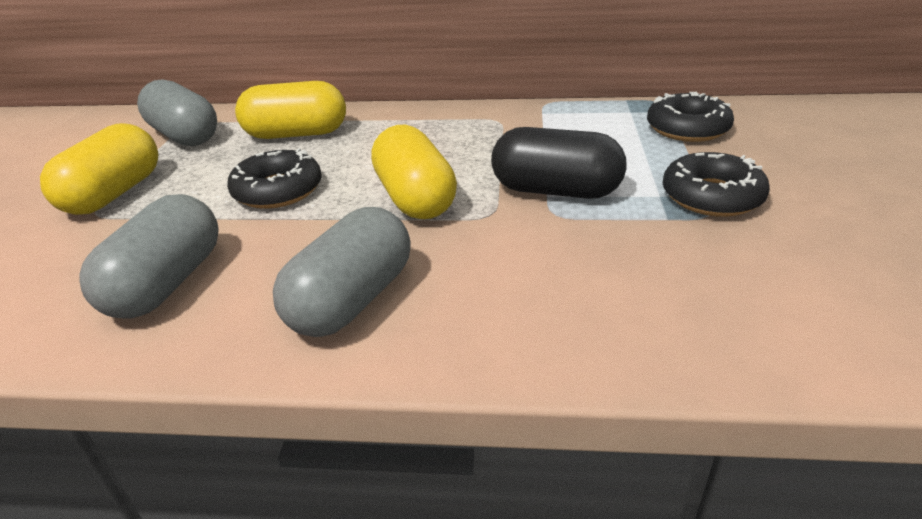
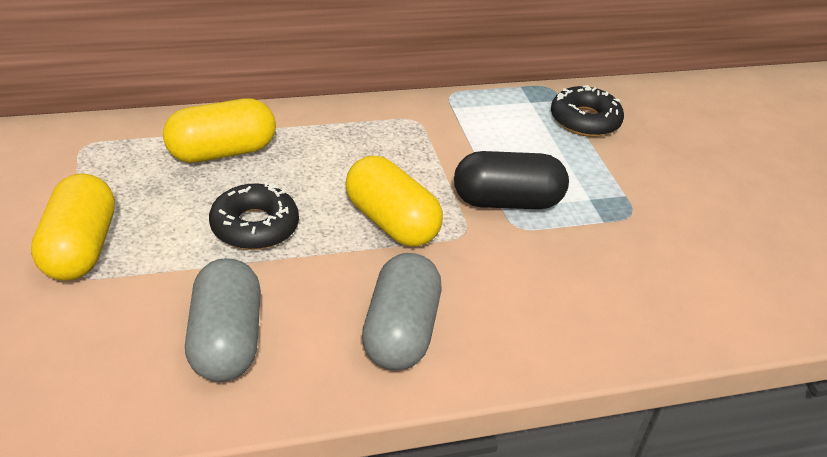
camera: 25 degrees left, 5 degrees up
grey capsule [137,80,217,146] -> none
black donut [663,152,770,217] -> none

